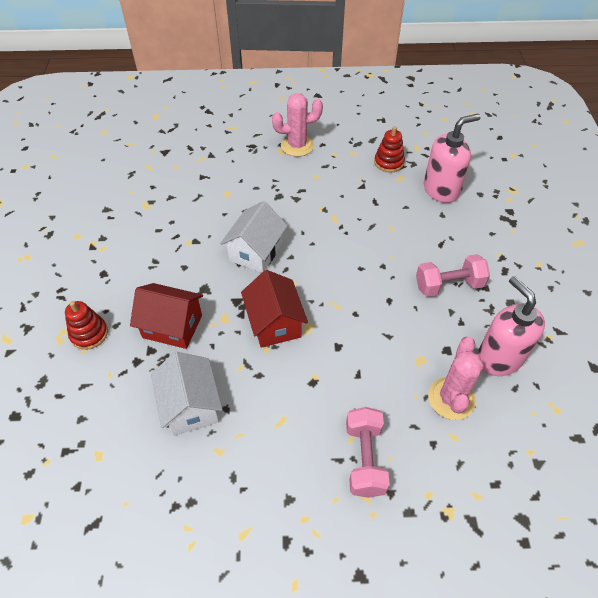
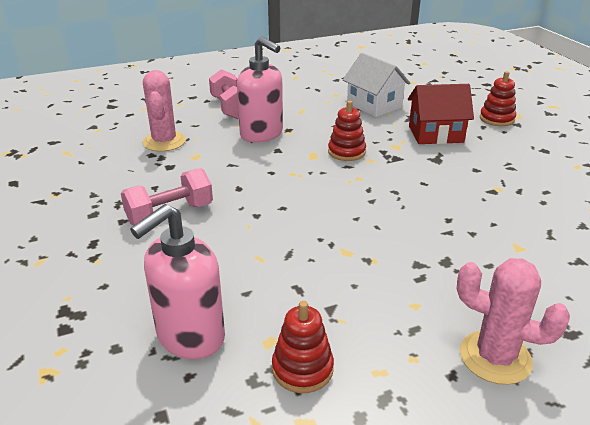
camera: 160 degrees right, 20 degrees down
white house [220,201,288,273] -> none
red house [241,270,308,348] -> red stacking toy [328,101,366,161]
pink cactus [272,93,323,157] -> pink cactus turned 60 degrees clockwise [457,258,570,385]
pink soap dispenser [477,276,545,376] -> pink soap dispenser moved to [237,36,283,143]

